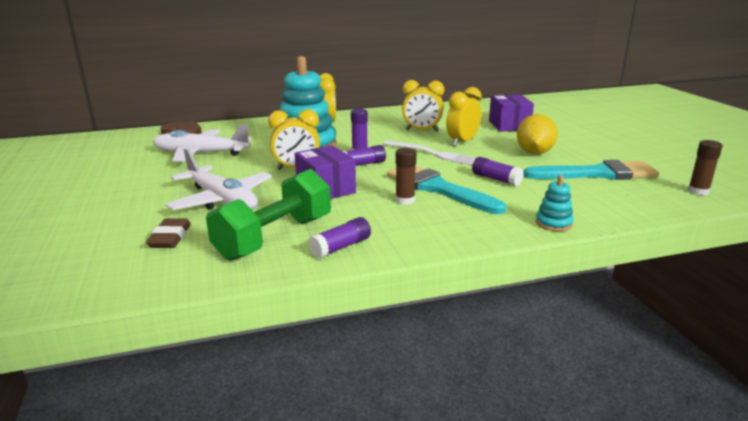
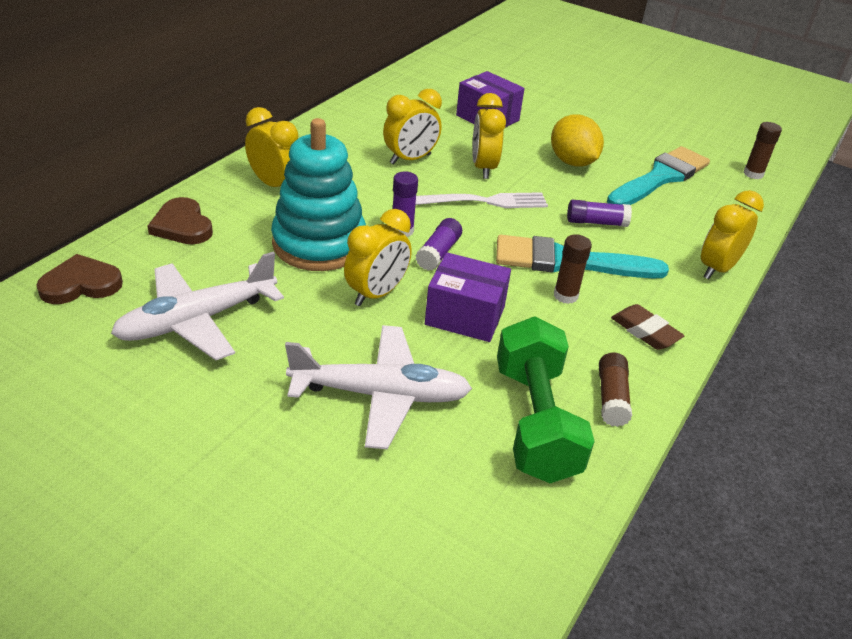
camera: 45 degrees left, 15 degrees up
brown eraser [146,218,191,248] -> brown eraser moved to [611,304,685,350]
purple glue stick [308,217,371,259] -> brown glue stick [599,353,632,427]
turquoise stacking toy [536,175,574,231] -> yellow clock [701,190,764,279]
none -> brown heart [147,197,213,244]

